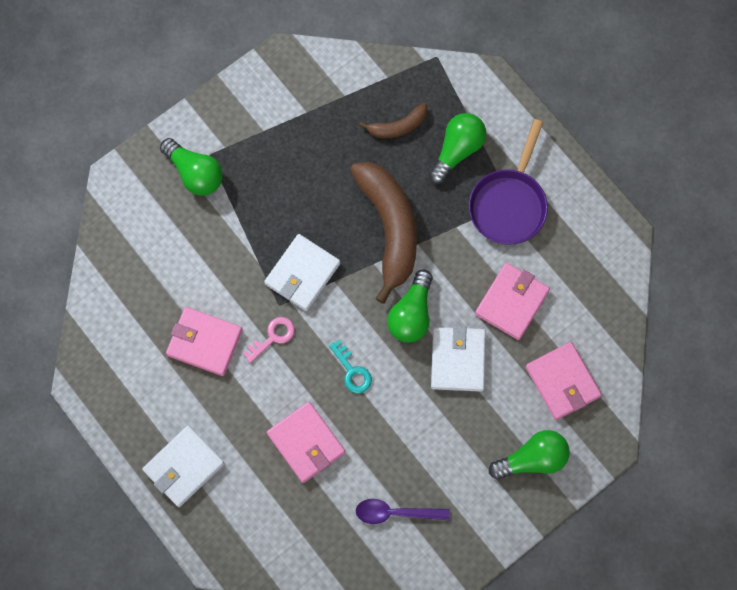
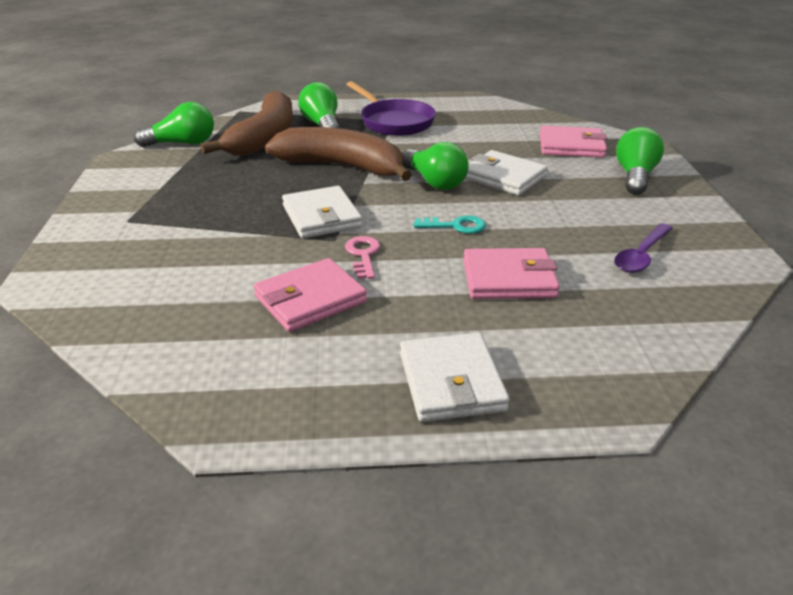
camera: 55 degrees left, 40 degrees down
green light bulb [160,138,223,195] -> green light bulb moved to [134,102,214,147]
brown banana [359,103,428,138] -> brown banana [201,91,293,156], size x2.03
pink wallet [475,263,550,340] -> none

